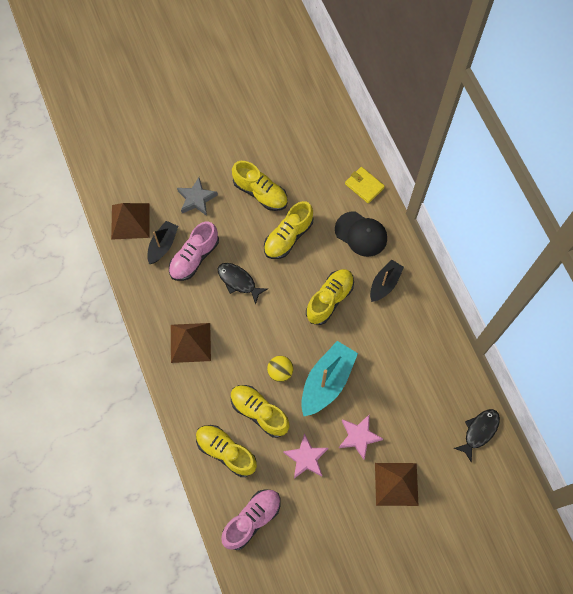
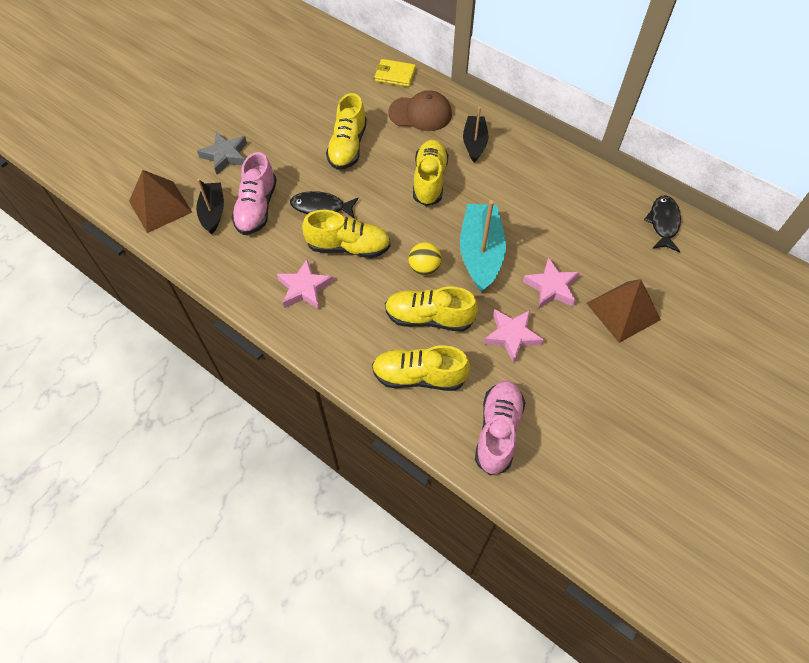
camera: 30 degrees left, 10 degrees down
brown pyramid [171,323,211,363] -> pink star [277,259,334,309]
yellow shoe [232,161,288,211] -> yellow shoe moved to [302,210,391,258]
black cap [335,212,387,257] -> brown cap [388,90,452,131]

